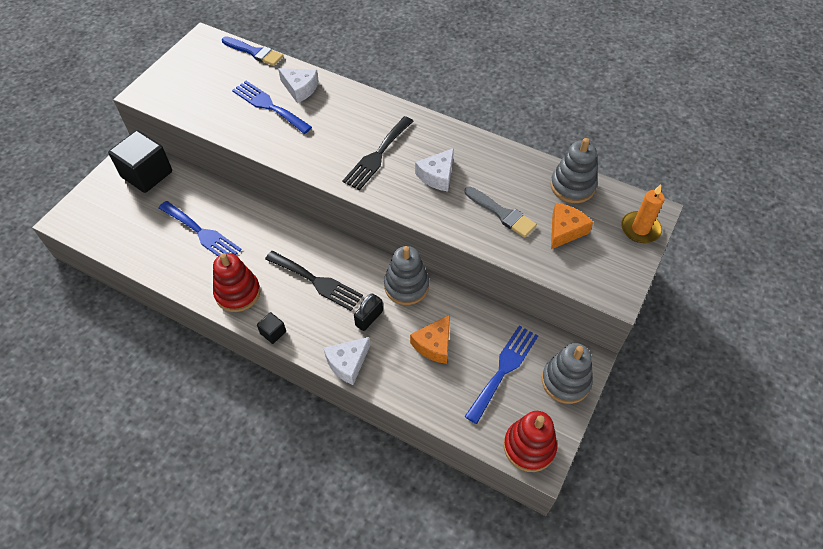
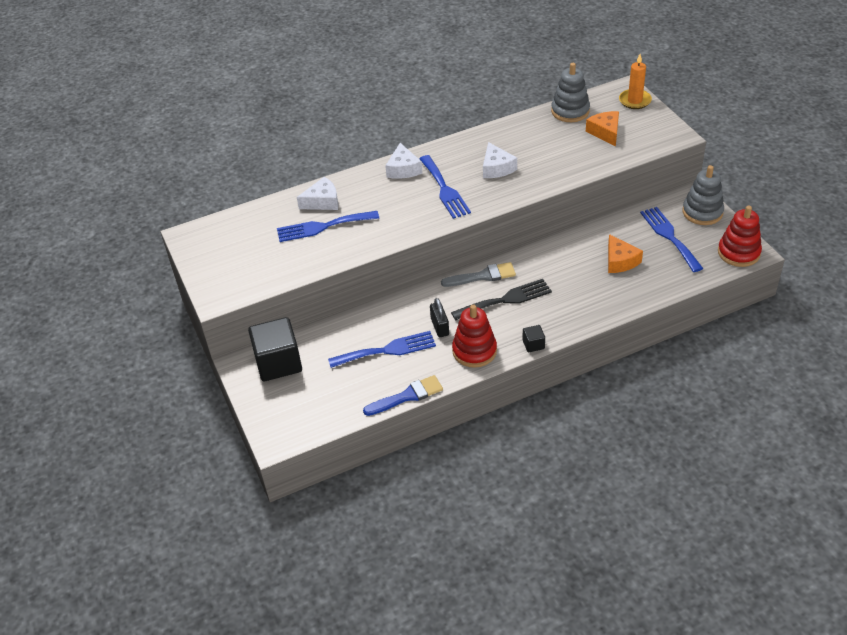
camera: 50 degrees left, 10 degrees down
blue brush [222,36,284,66] -> blue brush moved to [363,375,443,416]
white cheese [324,337,370,385] -> white cheese moved to [385,143,422,179]
black fork [342,116,413,190] -> blue fork [419,155,471,219]
black padlock [354,294,383,331] -> black padlock moved to [430,298,449,337]
grey stacking toy [384,246,429,305] -> none
grey brush [464,186,537,238] -> grey brush moved to [441,262,516,287]

